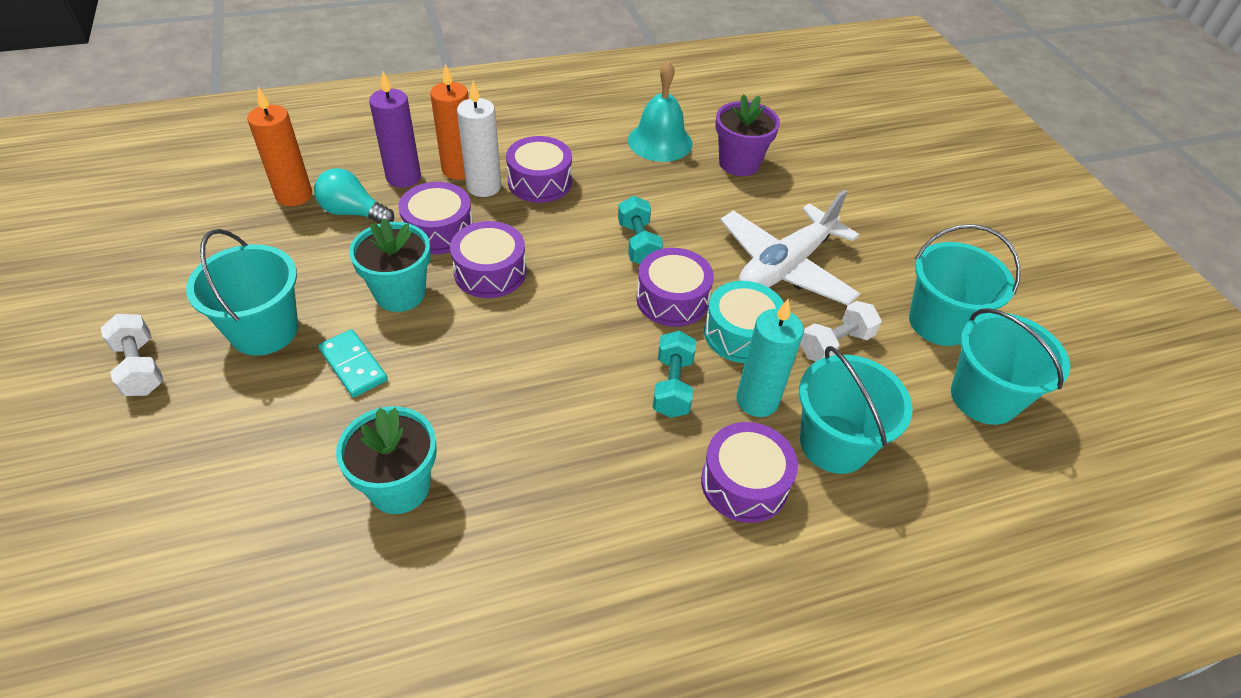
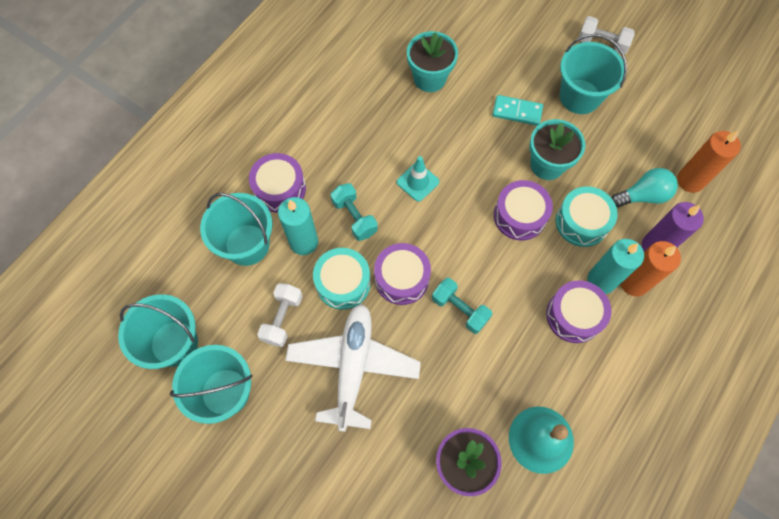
camera: 145 degrees right, 20 degrees up
purple drum [398,182,473,254] -> turquoise drum [555,186,618,247]
white candle [457,81,501,197] -> turquoise candle [588,239,644,294]
none -> turquoise traffic cone [397,156,439,202]

